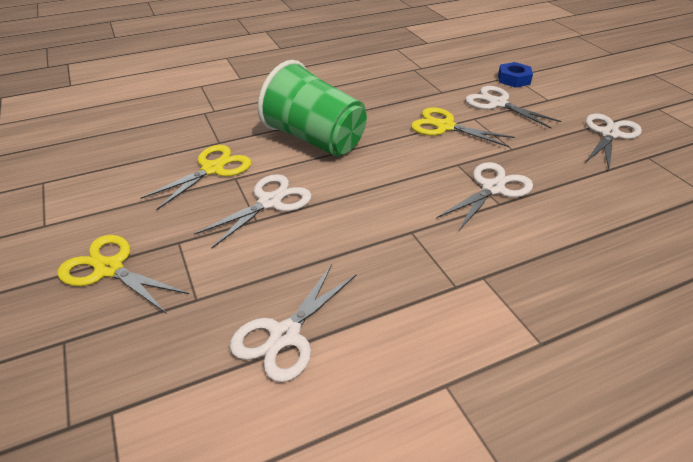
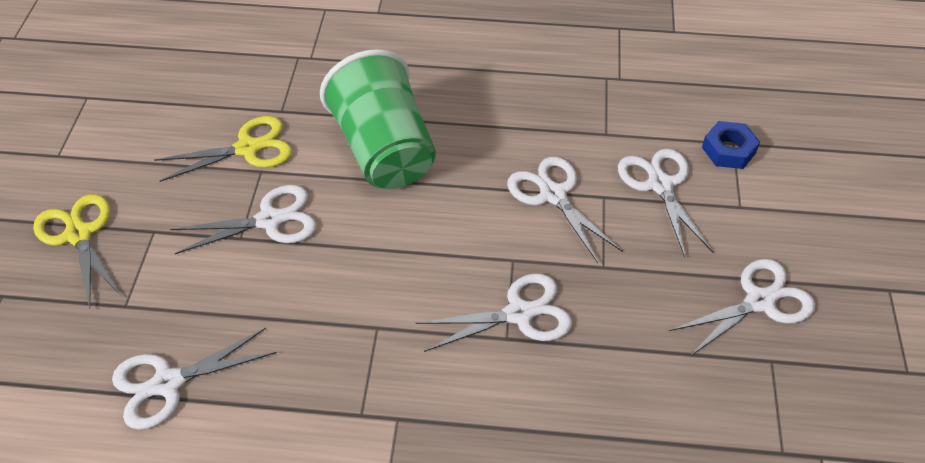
camera: 30 degrees right, 10 degrees up
yellow scissors [411,107,515,147] -> white scissors [507,156,623,263]

